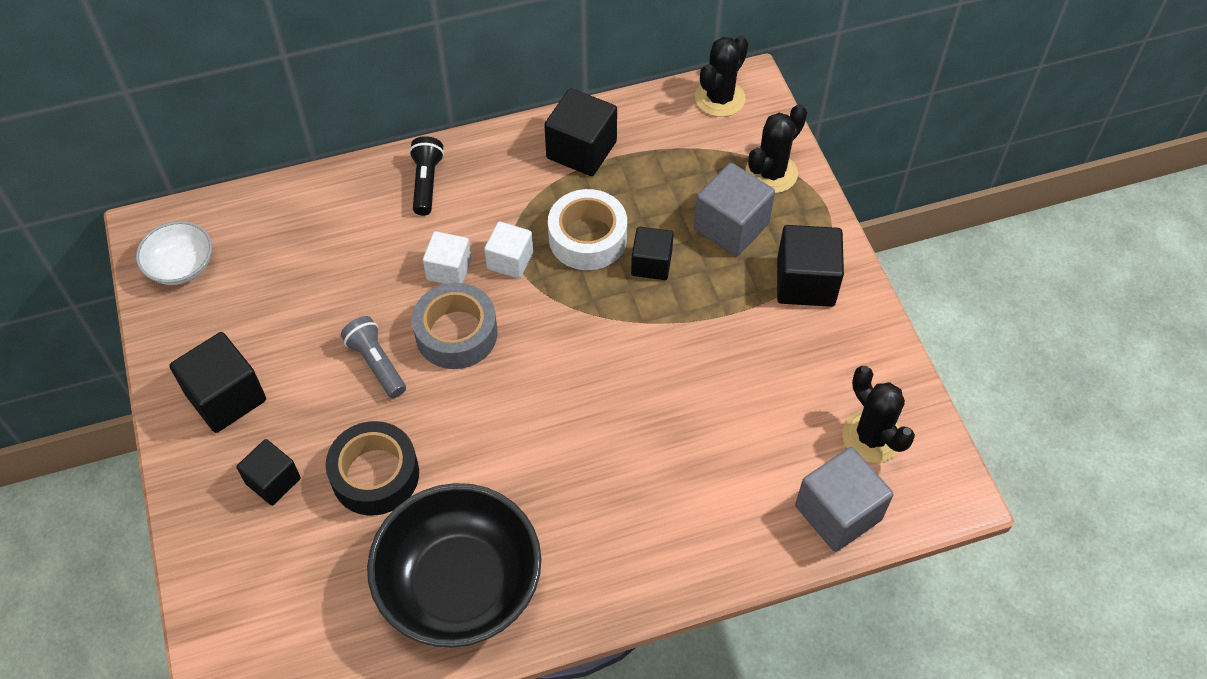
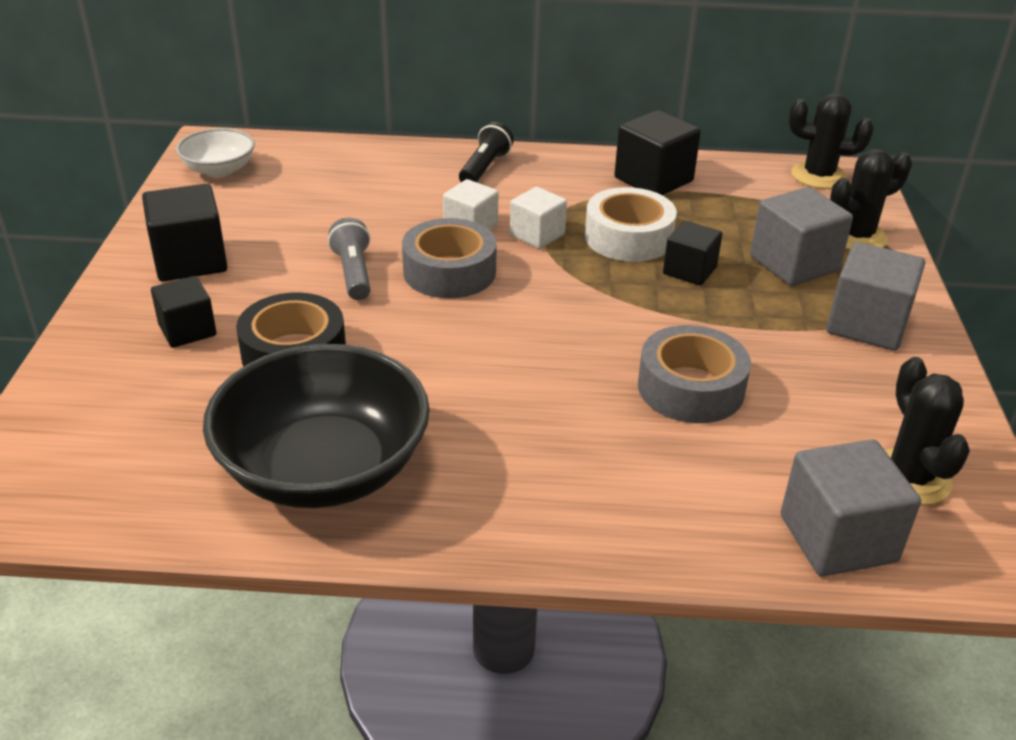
camera: 20 degrees right, 20 degrees down
black cactus [695,36,749,117] -> black cactus turned 45 degrees clockwise [789,93,874,189]
black cube [777,225,844,307] -> grey cube [826,242,925,351]
none -> grey tape [638,325,751,423]

